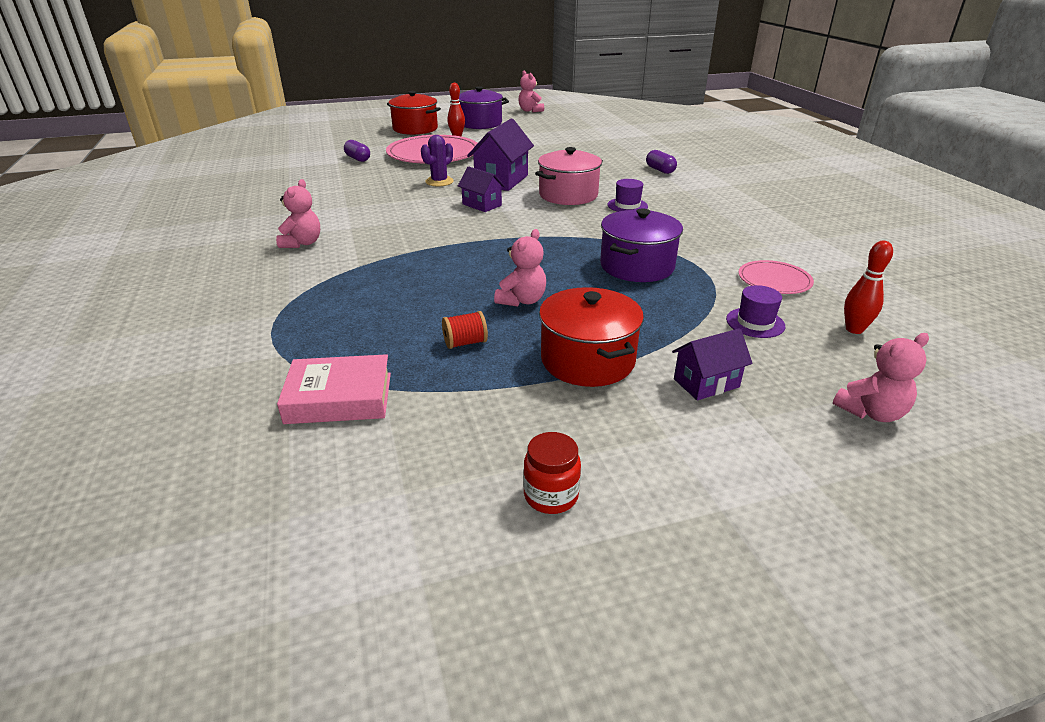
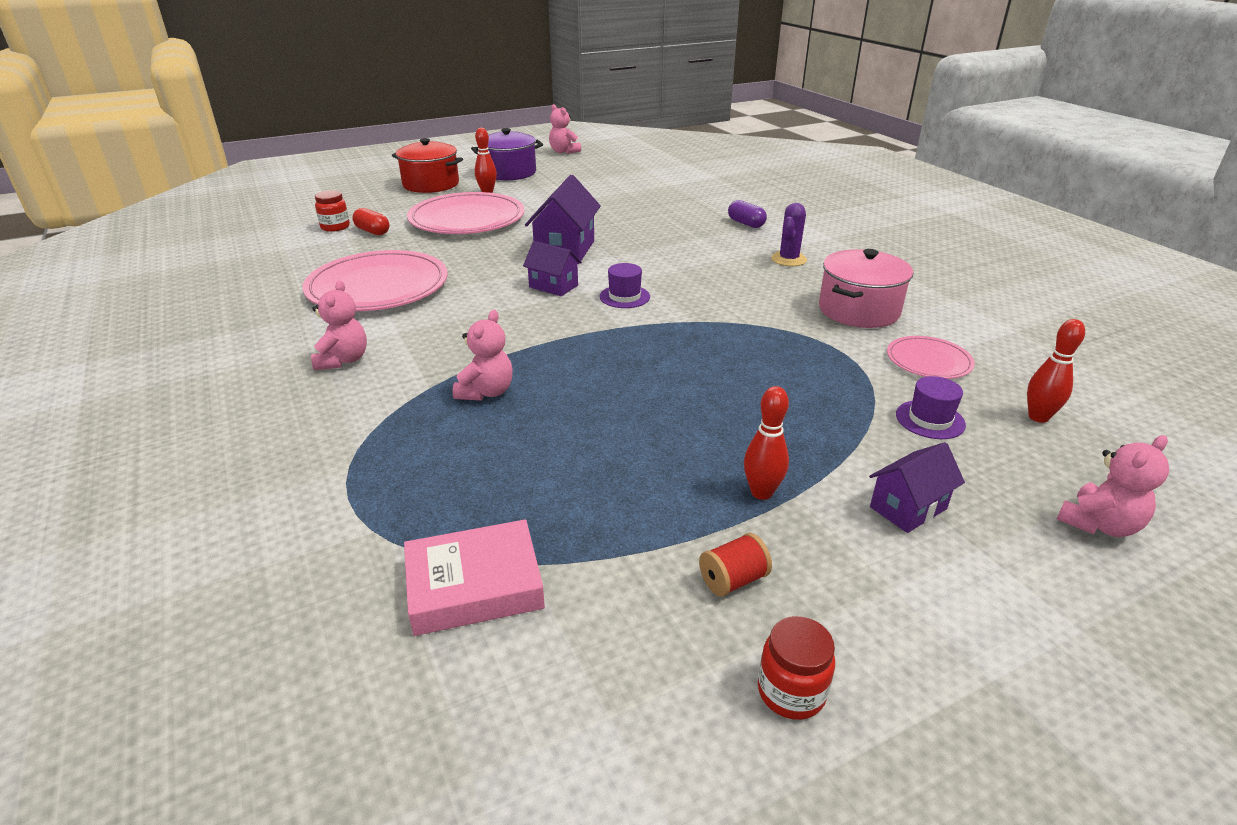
camera: 10 degrees left, 0 degrees up
purple capsule [344,140,370,162] -> red capsule [352,208,389,235]
purple cactus [421,135,454,186] -> purple cactus moved to [771,203,807,266]
red spool [442,311,488,349] -> red spool moved to [699,533,772,597]
pink teddy bear [494,229,546,307] -> pink teddy bear moved to [453,310,513,401]
pink pot [535,147,603,205] -> pink pot moved to [819,249,913,328]
red pot [539,287,644,387] -> red bowling pin [744,386,789,500]
purple pot [600,208,683,282] -> none
purple hat [607,179,648,212] -> purple hat moved to [599,263,650,308]
none -> pink plate [302,250,448,311]
none -> red jar [315,190,350,232]

